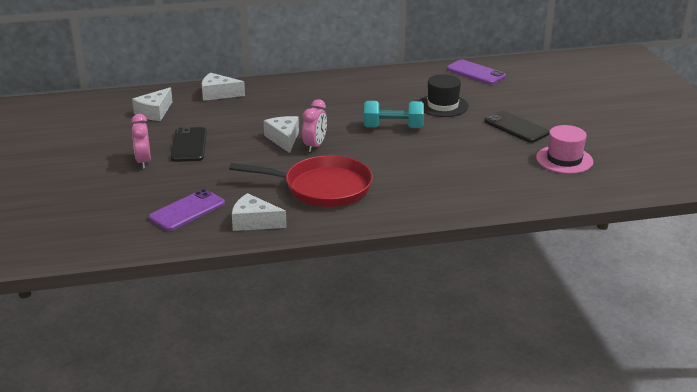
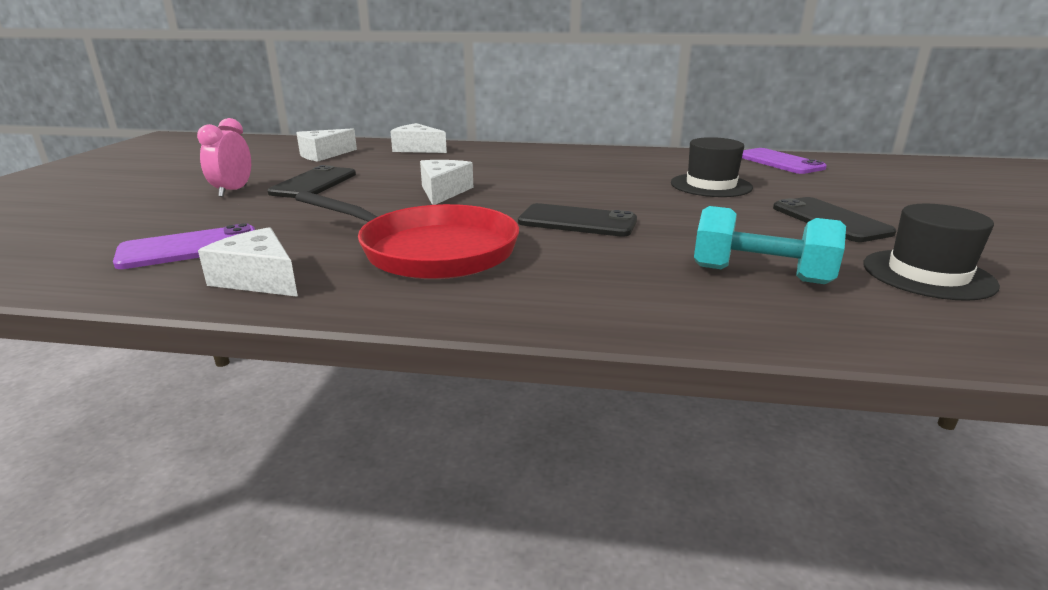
camera: 20 degrees right, 5 degrees down
pink clock [302,99,327,152] -> none
turquoise dumbbell [364,101,424,128] -> turquoise dumbbell moved to [694,206,846,284]
pink hat [536,125,593,174] -> black hat [863,204,1000,301]
none -> black phone [518,203,637,237]

